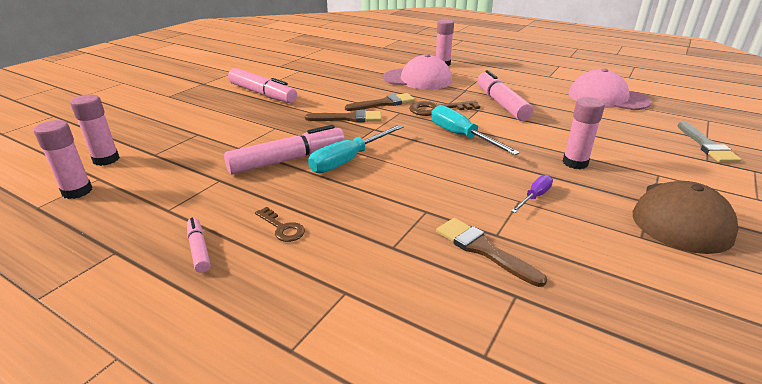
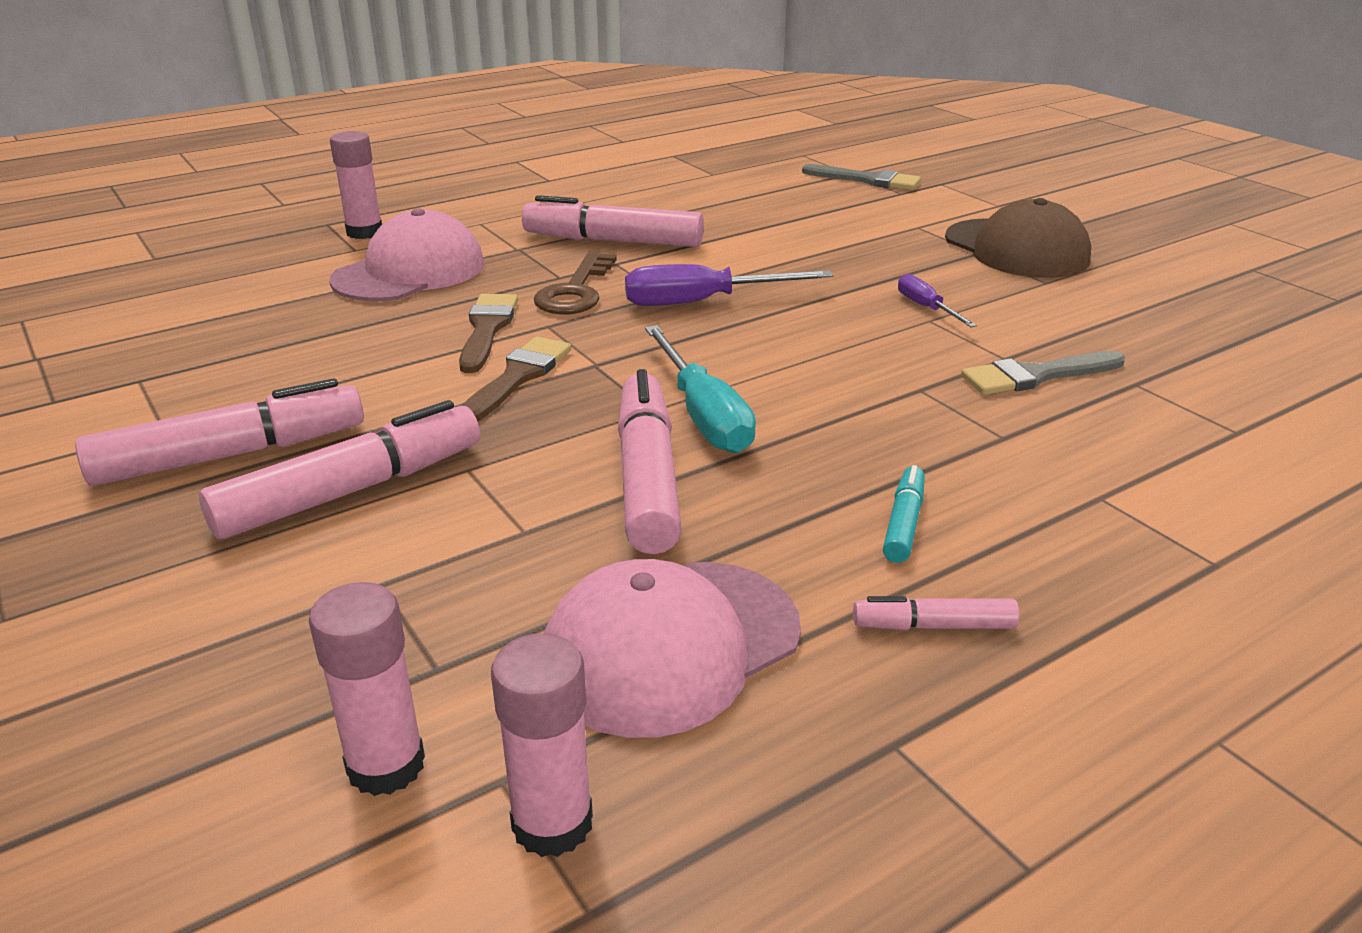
camera: 65 degrees left, 0 degrees up
brown key [255,207,305,242] -> turquoise marker [883,465,925,563]
turquoise screwdriver [431,105,520,155] -> purple screwdriver [625,264,833,306]
brown brush [436,218,547,287] -> grey brush [961,351,1125,395]
pink glue stick [563,97,605,169] -> none
pink cap [568,68,652,110] -> pink cap moved to [544,559,801,738]
none -> pink marker [199,400,480,540]

